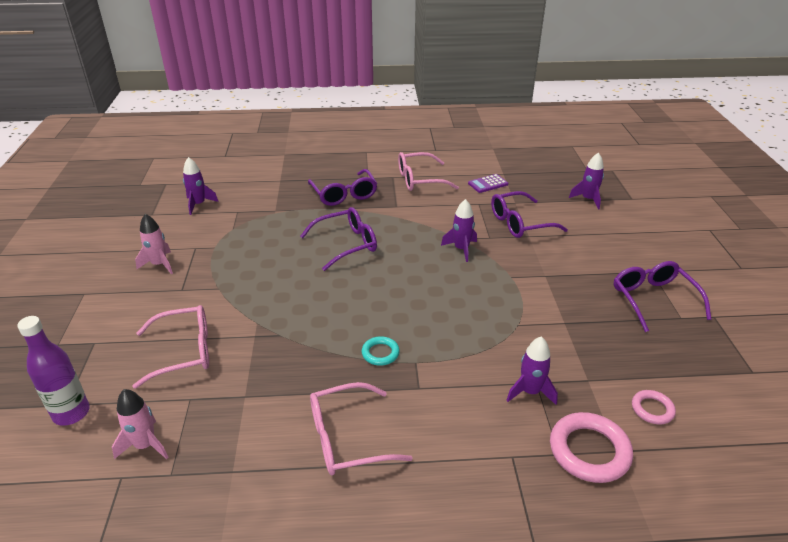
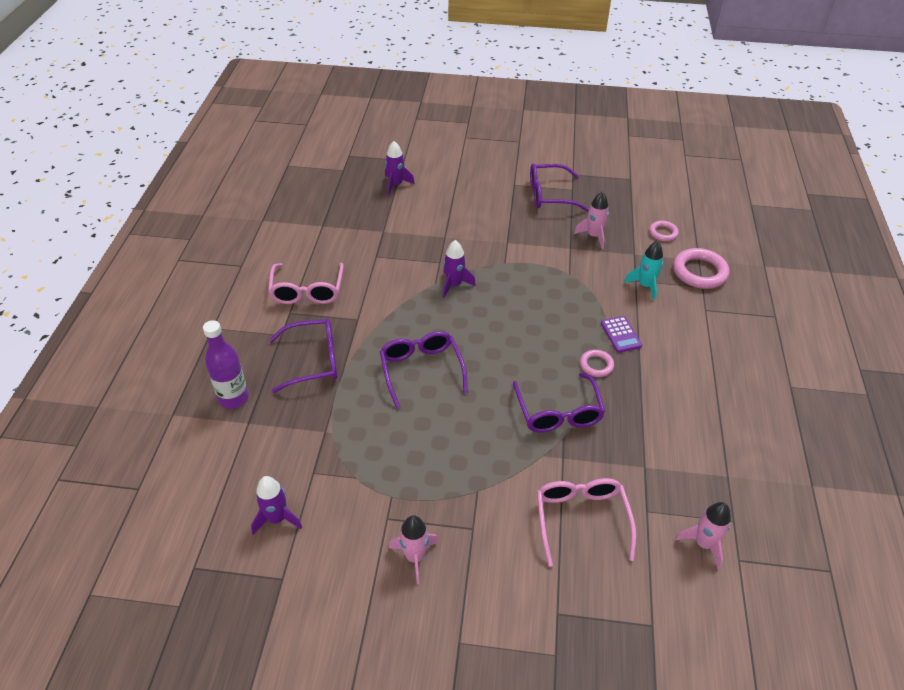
camera: 80 degrees left, 10 degrees up
purple bottle [17,316,90,426] -> purple bottle moved to [203,320,249,409]
pink glasses [310,382,413,475] -> none
turquoise ring [361,336,400,366] -> pink ring [580,350,614,377]
purple calculator [468,174,508,193] -> purple calculator moved to [601,316,642,353]
purple glasses [491,191,568,238] -> purple glasses moved to [513,373,605,433]
purple rocket [506,336,558,405] -> turquoise rocket [624,241,663,301]
none -> pink rocket [574,192,609,249]

